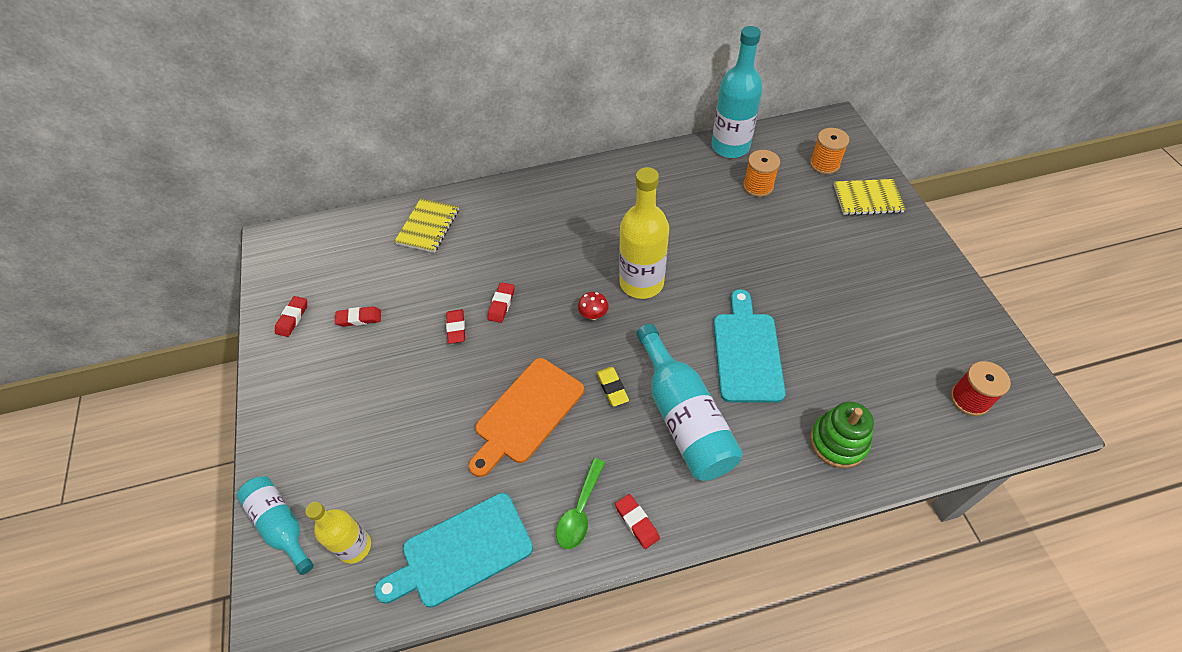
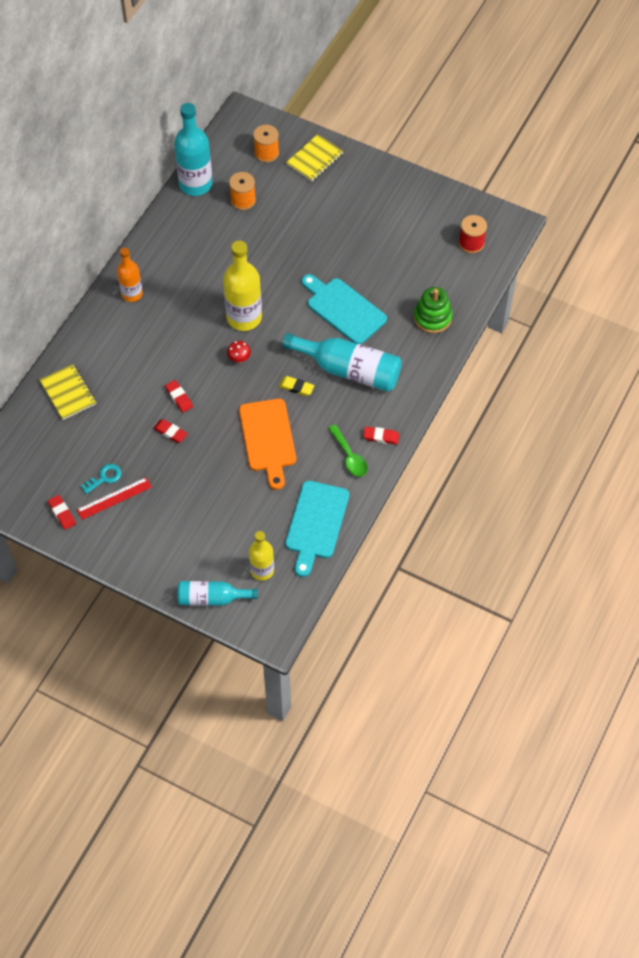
camera: 50 degrees left, 5 degrees up
red eraser [335,306,381,327] -> turquoise key [81,464,121,494]
none -> red ruler [77,477,152,520]
none -> orange bottle [117,248,143,302]

